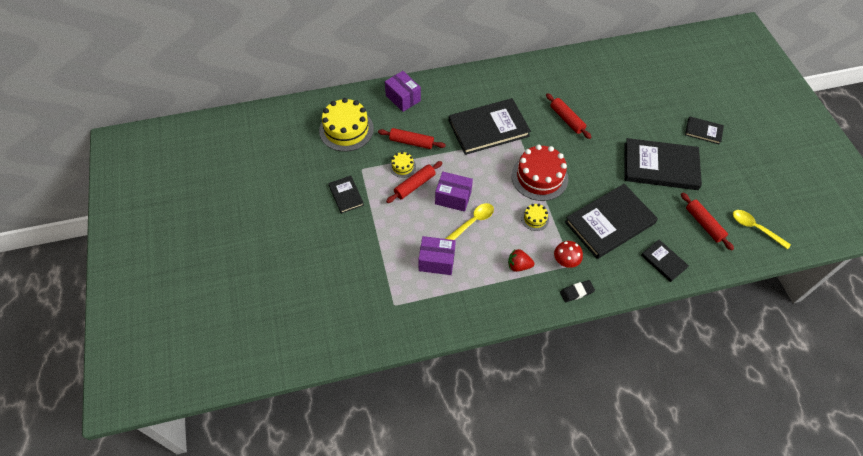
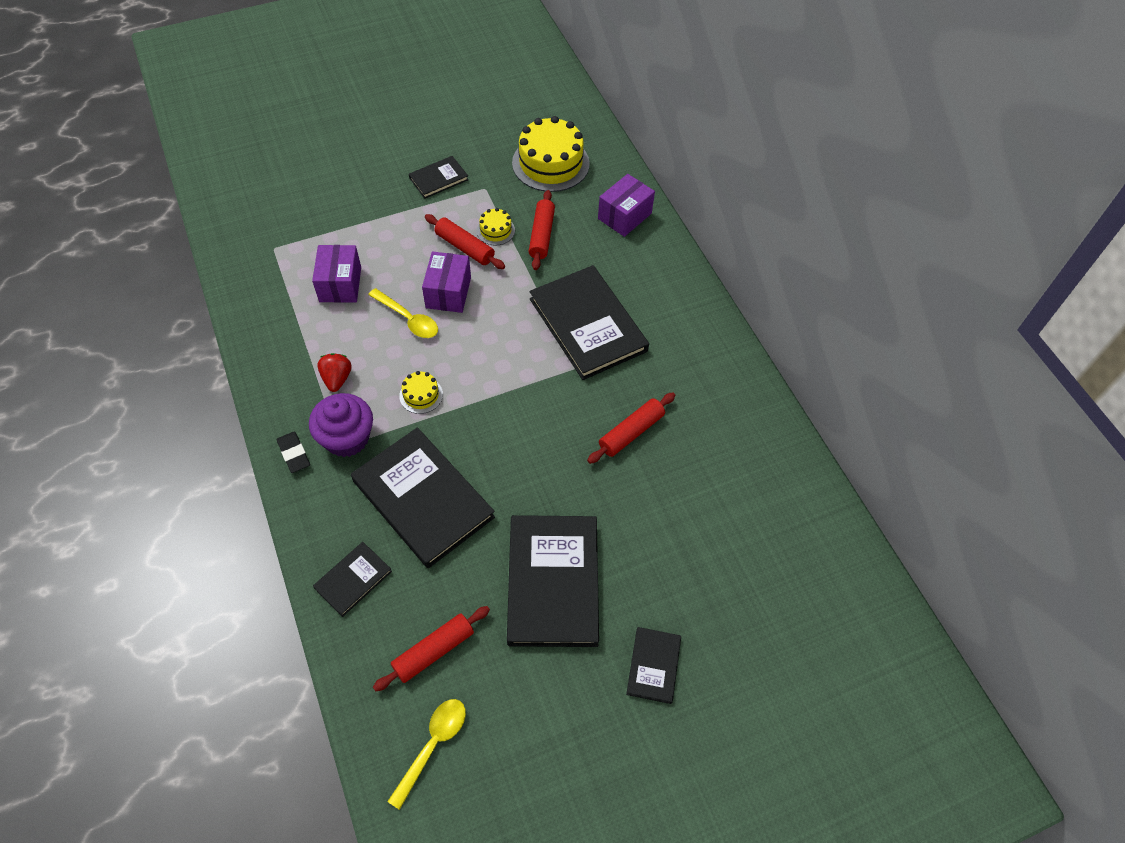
camera: 80 degrees right, 0 degrees up
red cake [511,145,568,201] -> none
red mushroom [554,241,583,268] -> purple cupcake [309,393,373,457]

